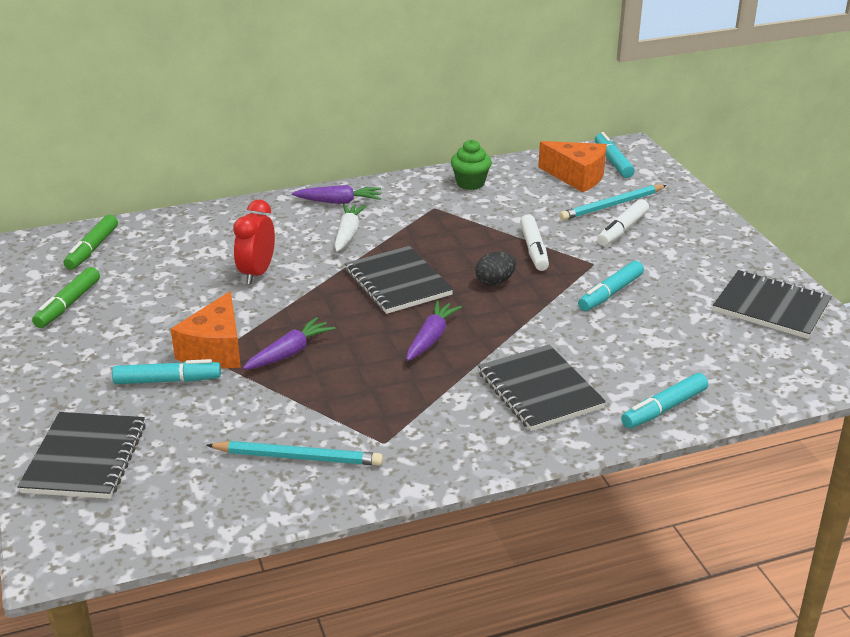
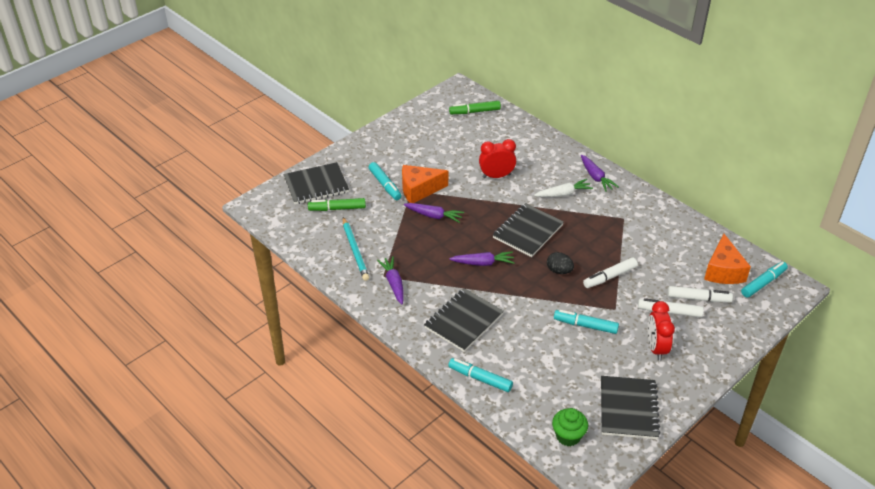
camera: 65 degrees right, 10 degrees up
green marker [32,267,100,328] -> green marker moved to [308,198,366,211]
green cupcake [451,139,492,190] -> green cupcake moved to [552,408,588,446]
turquoise pencil [559,185,667,221] -> white marker [668,286,733,302]
none -> purple carrot [377,256,404,304]
none -> red clock [648,301,675,361]

